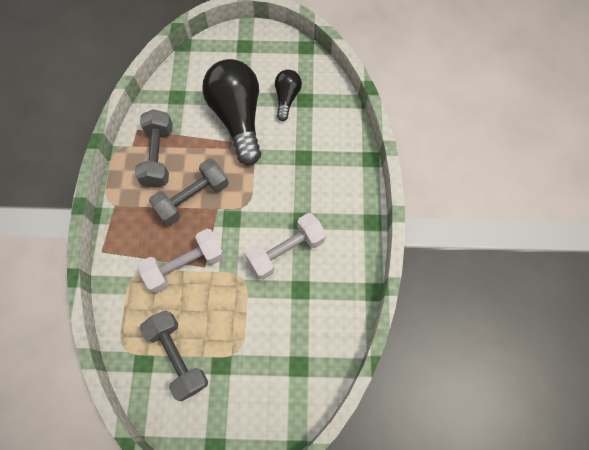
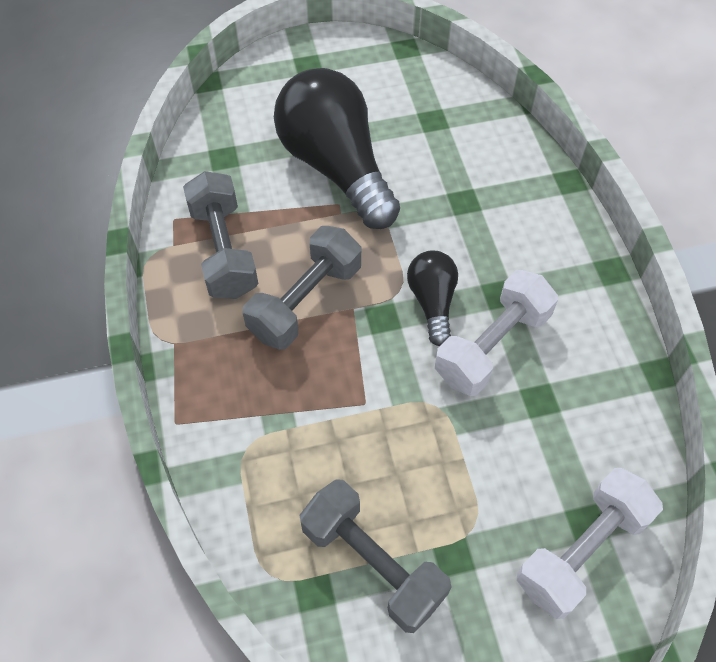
camera: 15 degrees left, 10 degrees down
white dumbbell [138,229,224,293] -> white dumbbell moved to [517,468,663,619]
black light bulb [275,70,302,121] -> black light bulb moved to [407,251,458,346]

